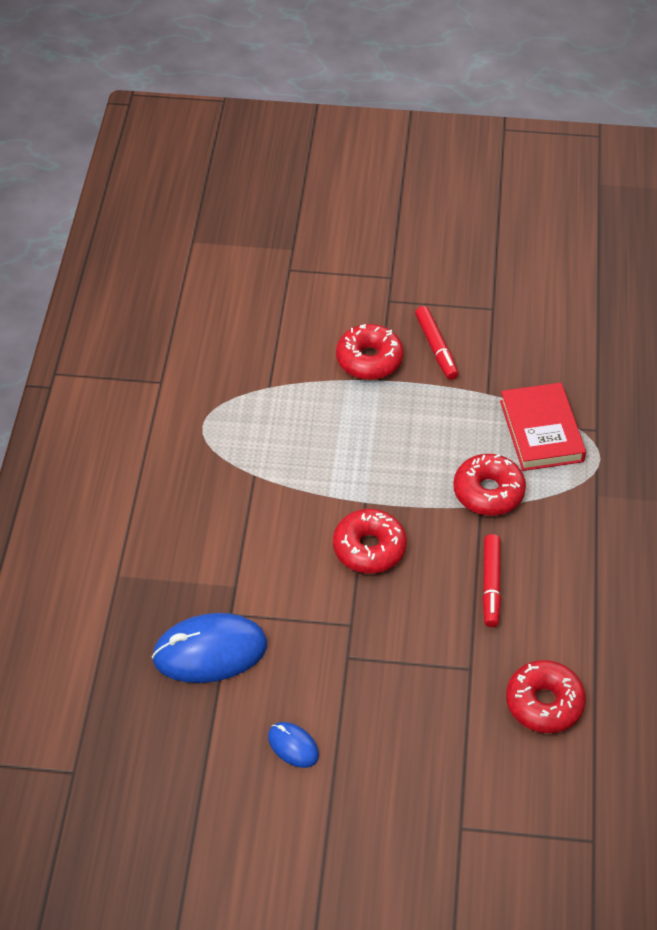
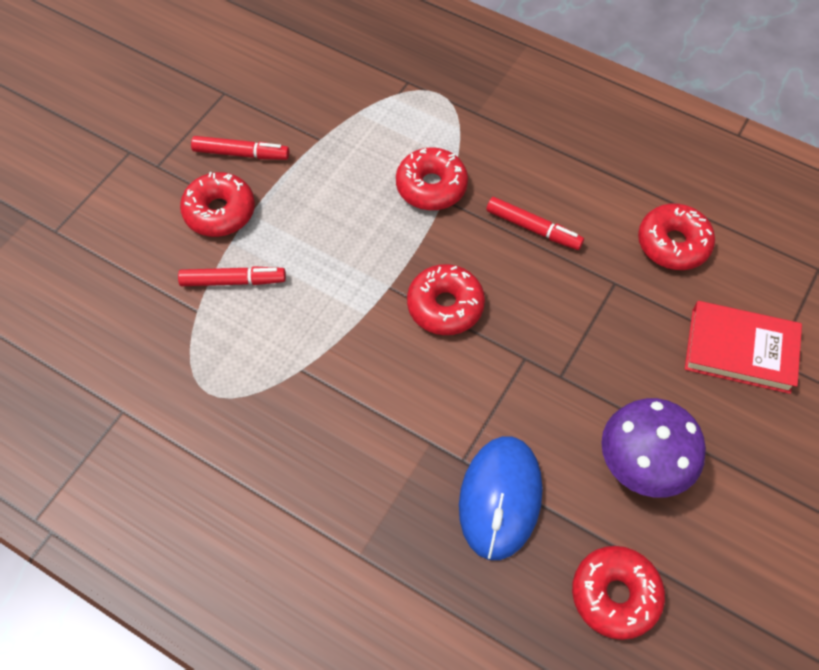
camera: 65 degrees left, 10 degrees up
blue mouse [268,722,319,768] -> purple mushroom [601,398,706,498]
red book [500,383,586,471] -> red book moved to [685,301,802,394]
none -> red marker [178,266,286,286]
none -> red donut [572,546,665,640]

